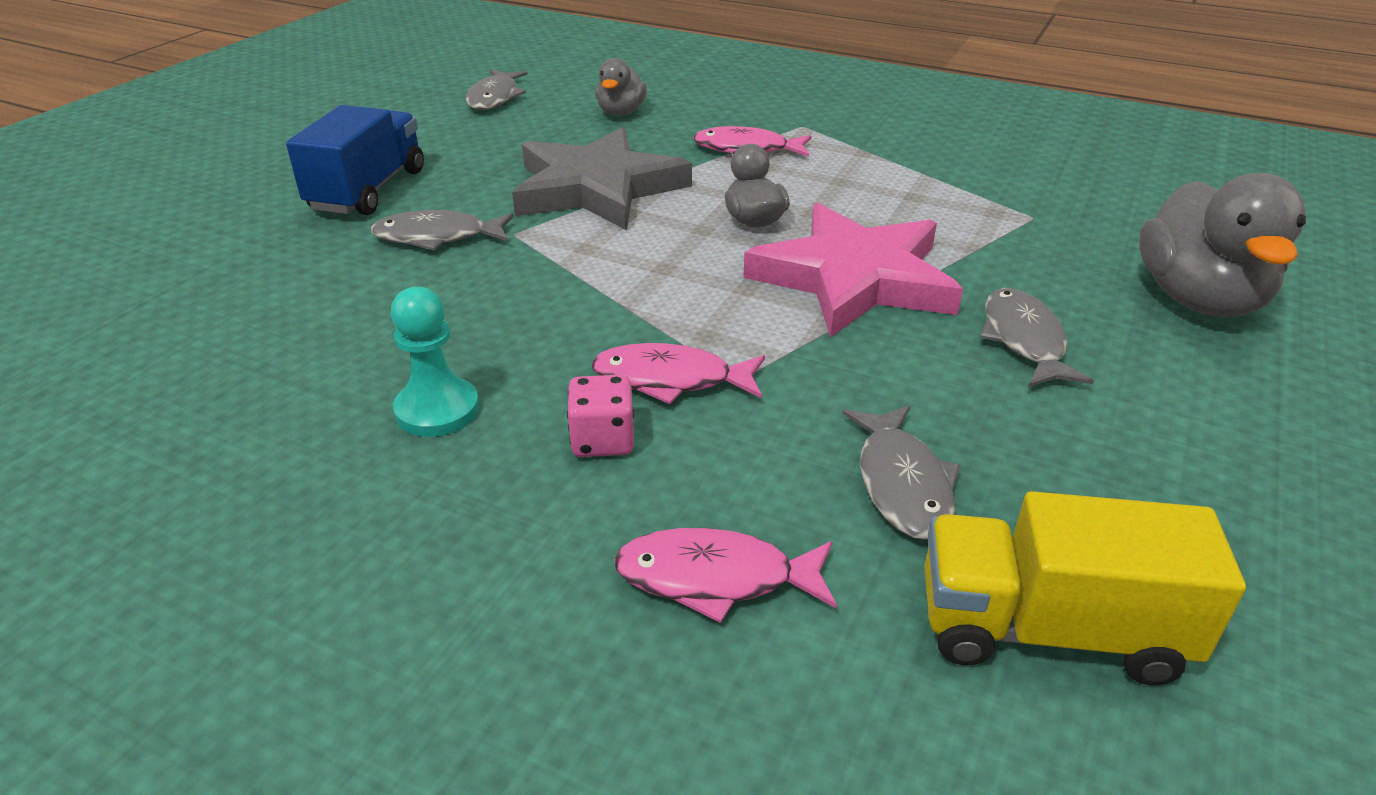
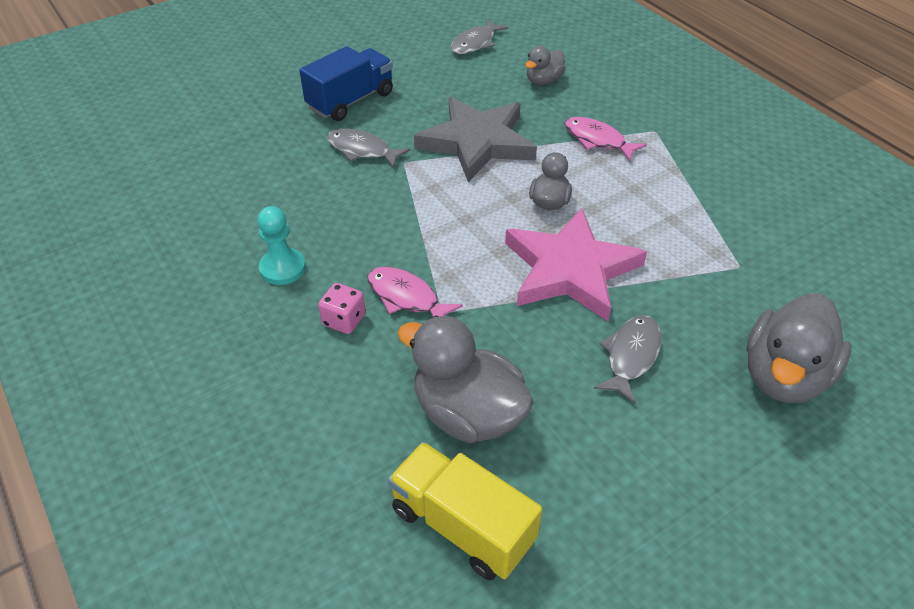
camera: 30 degrees right, 10 degrees up
pink fish [614,528,837,623] -> none
grey fish [842,406,960,540] -> grey duck [398,316,534,443]

